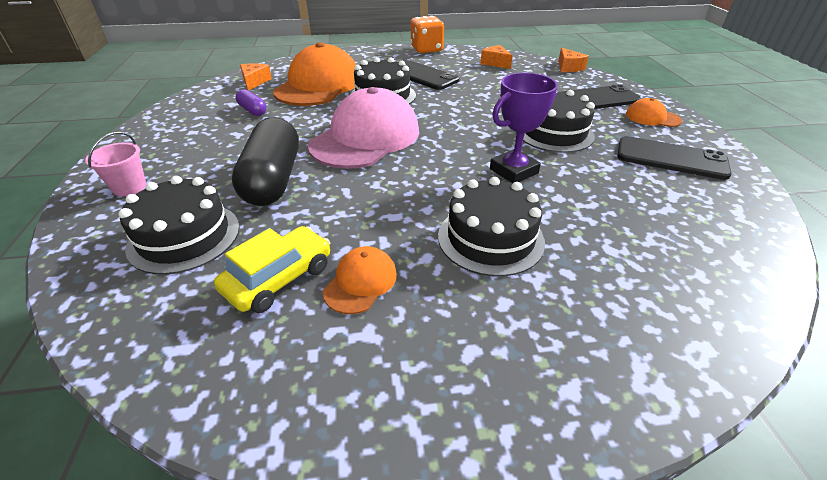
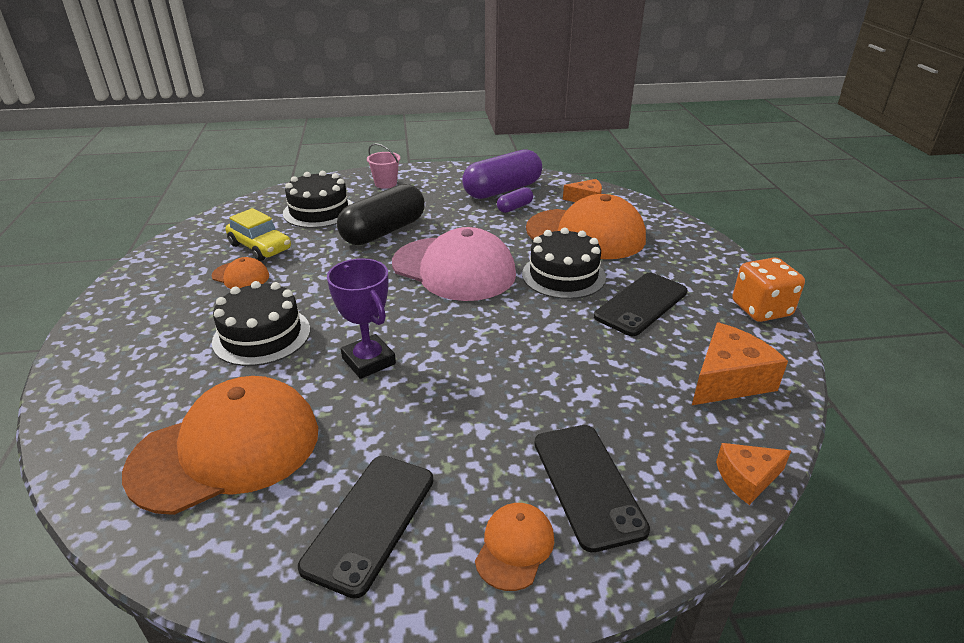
camera: 90 degrees right, 5 degrees down
black capsule [232,117,299,206] -> black capsule turned 45 degrees counterclockwise [337,184,425,245]
orange cheese [480,45,513,69] -> orange cheese [692,322,788,405], size x1.63
black cake [516,90,595,153] -> none
none -> orange cap [122,376,318,515]
none -> purple capsule [462,149,542,199]

